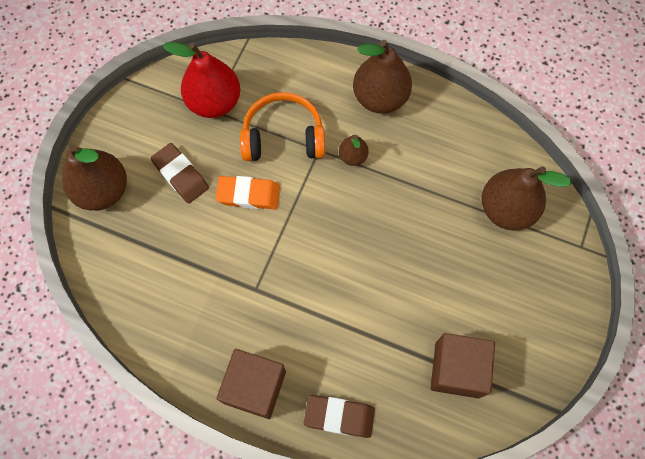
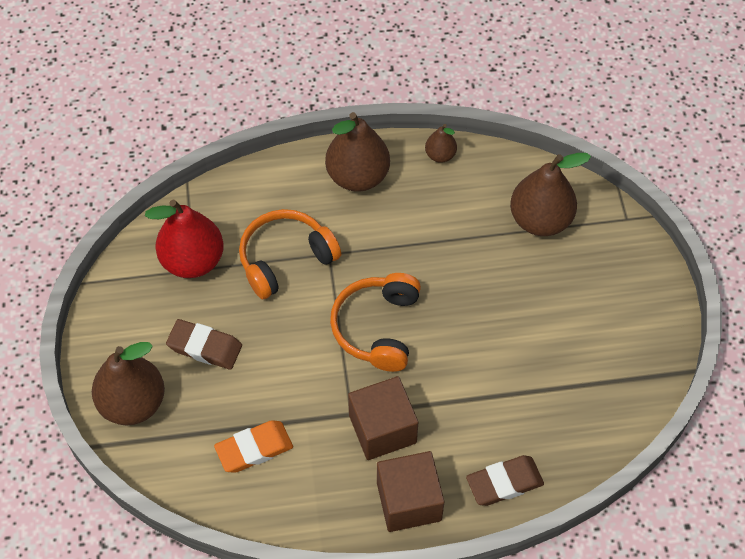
camera: 30 degrees left, 10 degrees down
orange eraser [215,176,280,209] -> orange eraser moved to [214,420,293,473]
brown pear [339,135,369,166] -> brown pear moved to [425,124,457,163]
brown cube [430,333,495,398] -> brown cube moved to [348,376,418,460]
none -> orange headphones [330,273,421,372]

